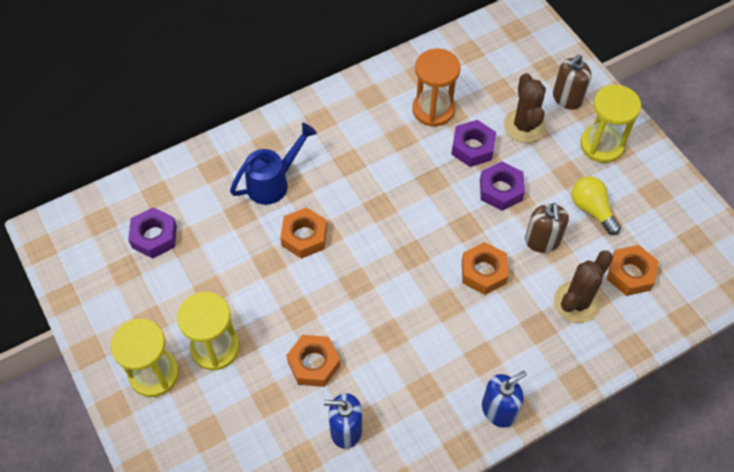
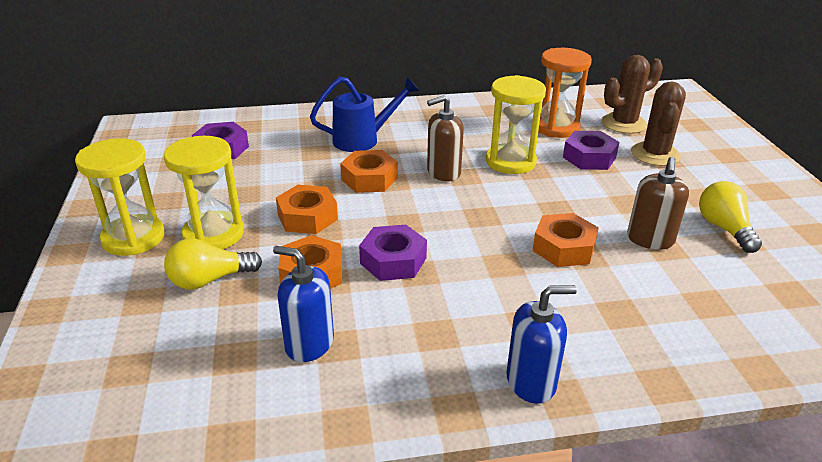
camera: 20 degrees right, 25 degrees down
purple nut [480,161,525,211] -> purple nut moved to [359,225,427,281]
brown soap dispenser [553,54,591,110] -> brown soap dispenser moved to [427,95,464,181]
brown cactus [554,250,613,323] -> brown cactus moved to [602,55,663,134]
yellow hourglass [580,85,641,163] -> yellow hourglass moved to [486,75,546,174]
orange nut [607,245,659,296] -> orange nut moved to [276,185,338,234]
none -> yellow light bulb [164,238,262,289]

